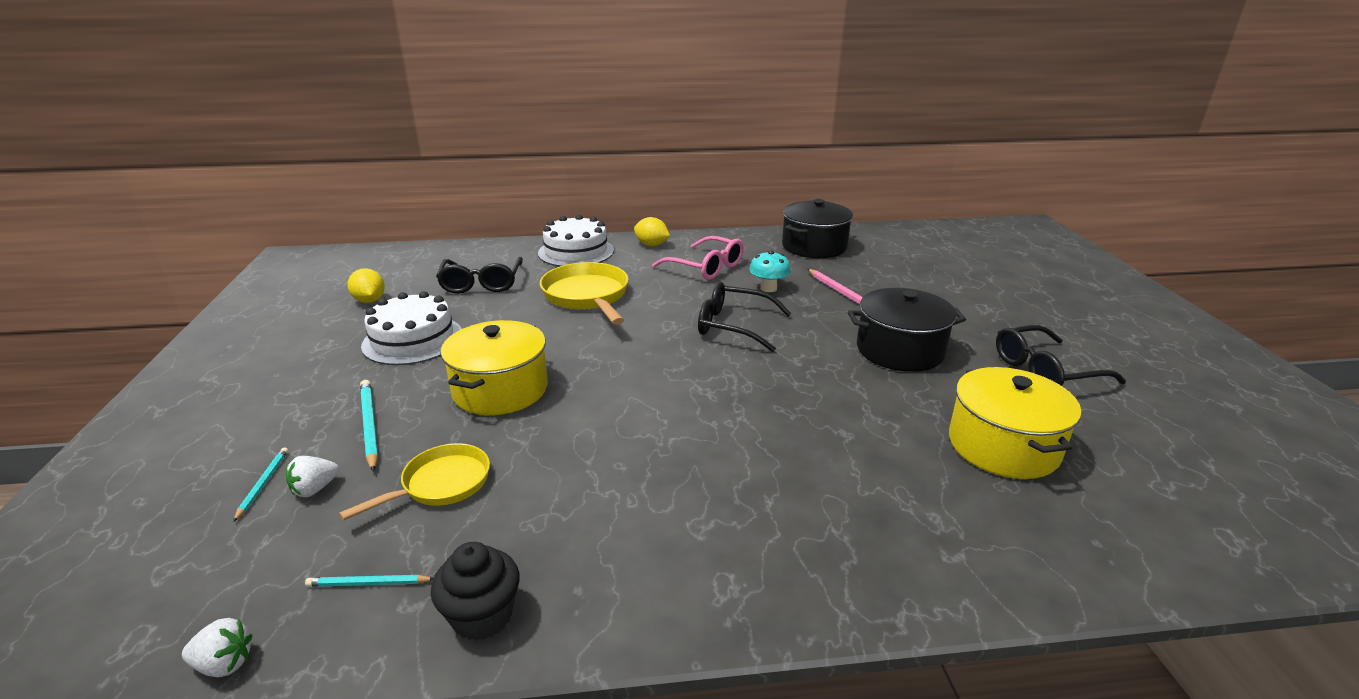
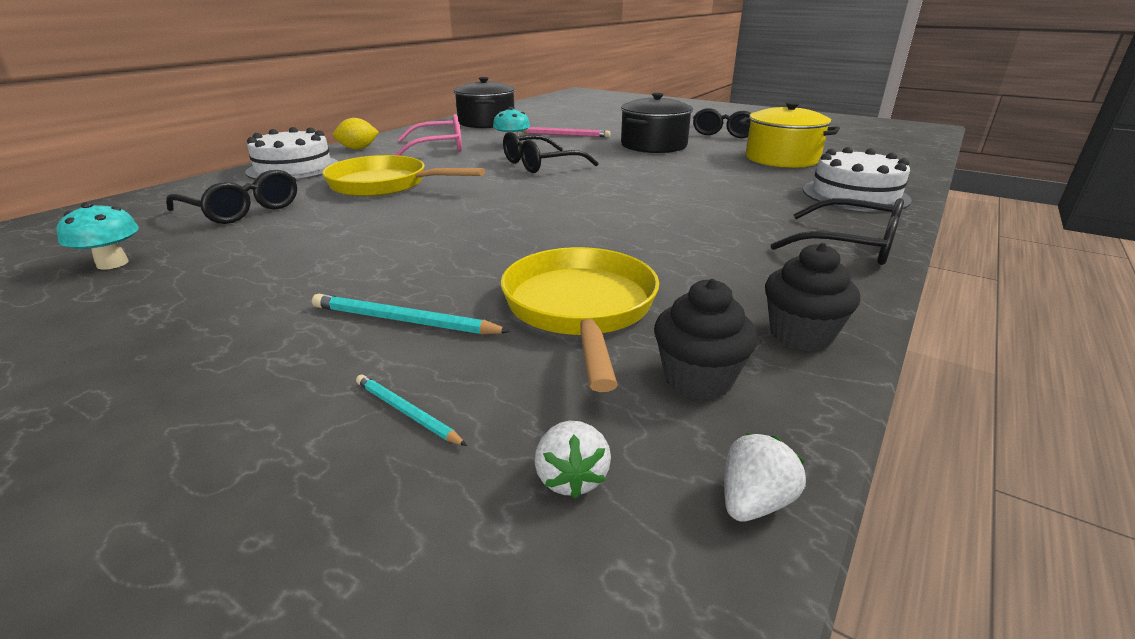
camera: 50 degrees left, 0 degrees up
white strawberry [286,456,339,497] -> white strawberry moved to [534,421,611,499]
turquoise pencil [305,575,433,587] -> black cupcake [654,279,758,400]
yellow pan [339,443,490,521] -> yellow pan [501,247,659,392], size x1.57
yellow lemon [348,268,385,303] -> turquoise mushroom [56,202,139,270]
white cake [361,291,461,365] -> white cake moved to [803,147,912,212]
yellow pot [441,320,548,415] -> none
none -> black glasses [771,198,904,265]

